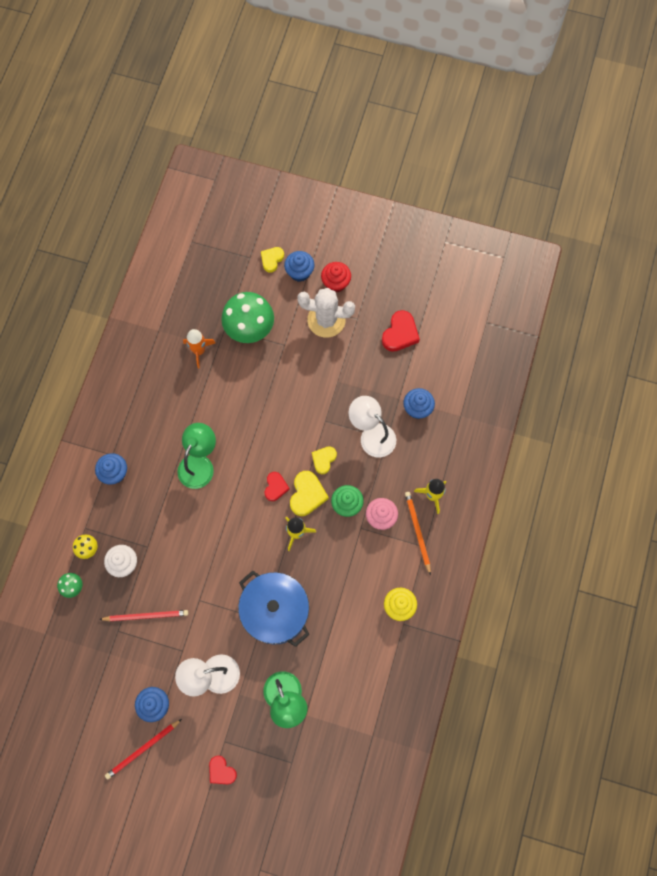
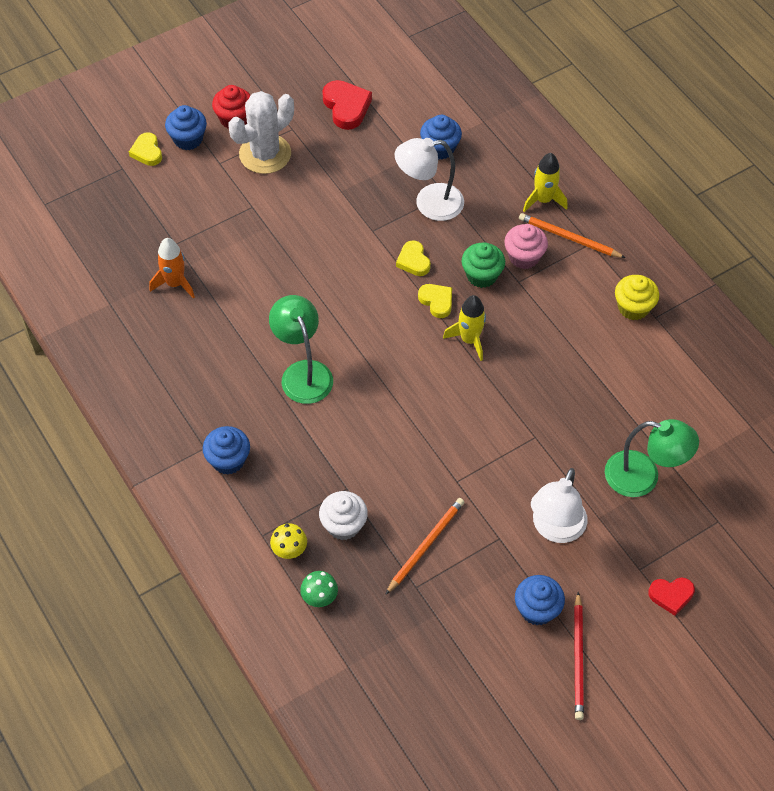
camera: 50 degrees left, 15 degrees down
red pencil [99,610,188,621] -> orange pencil [385,498,464,595]
green mushroom [221,292,274,343] -> none
blue pot [238,571,309,647] -> none
red heart [265,472,290,501] -> none
yellow heart [290,471,329,516] -> yellow heart [418,284,452,318], size x0.65

